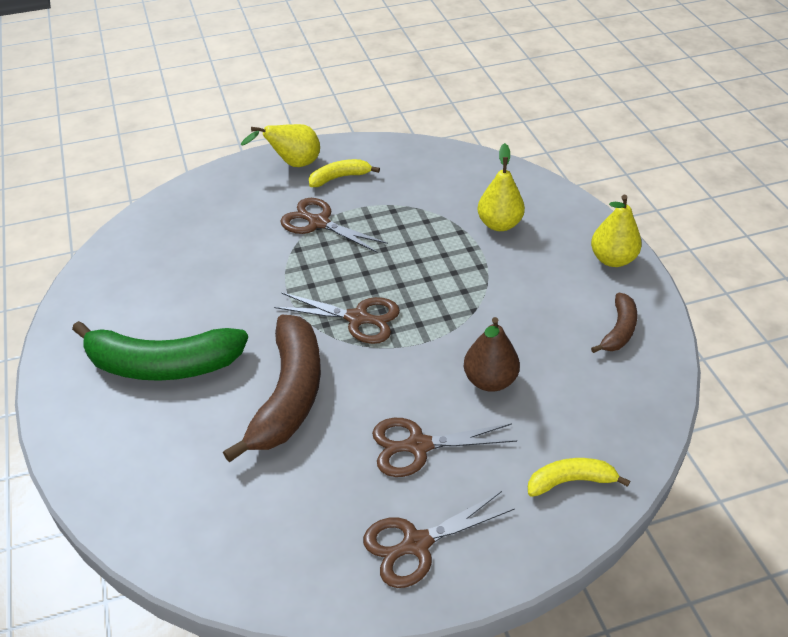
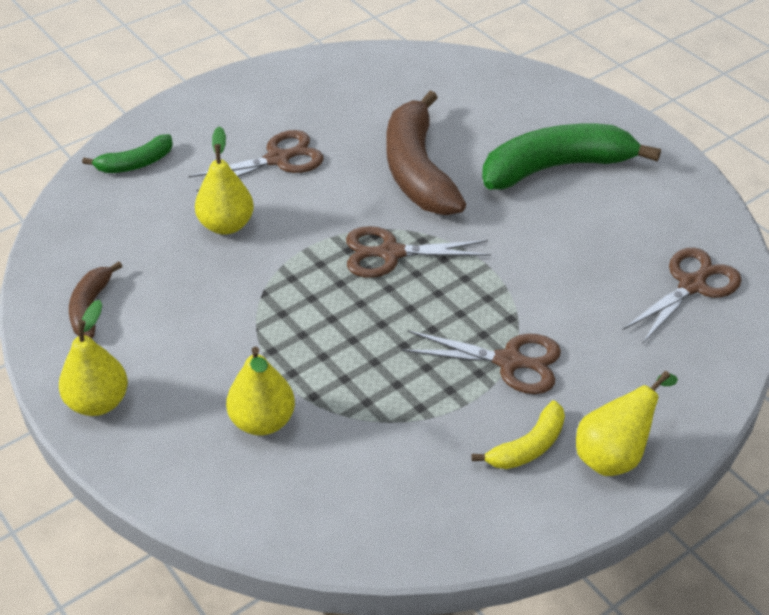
camera: 160 degrees right, 0 degrees up
brown scissors [363,491,515,588] -> brown scissors moved to [622,248,741,344]
brown pear [464,317,520,392] -> yellow pear [195,126,254,235]
yellow banana [528,458,630,497] -> green banana [82,134,173,173]

